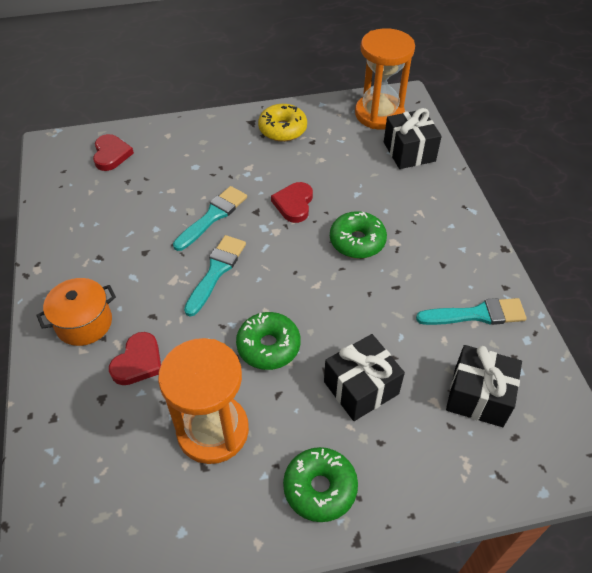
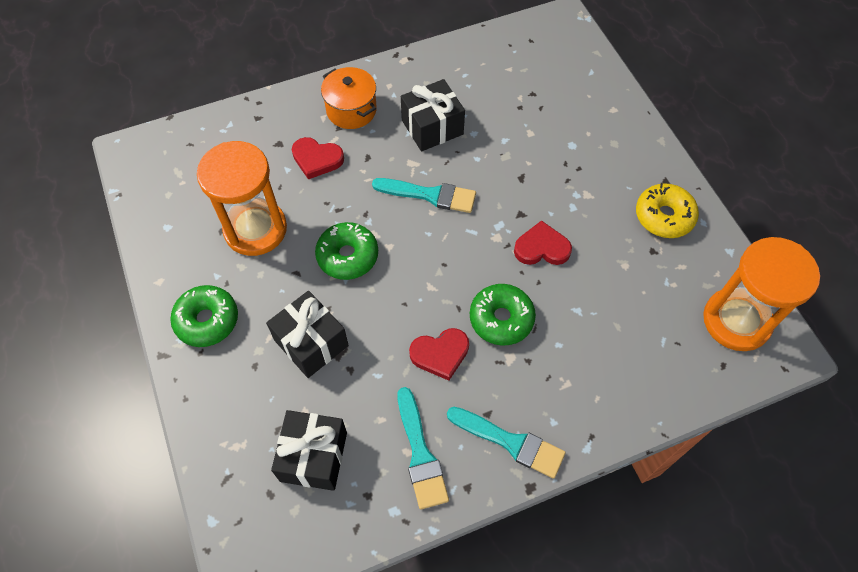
camera: 80 degrees right, 10 degrees up
red heart [93,134,134,171] -> red heart moved to [409,328,469,381]
turquoise brush [173,186,247,251] -> turquoise brush moved to [447,406,566,479]
black gift [384,108,442,169] -> black gift moved to [401,79,465,151]

